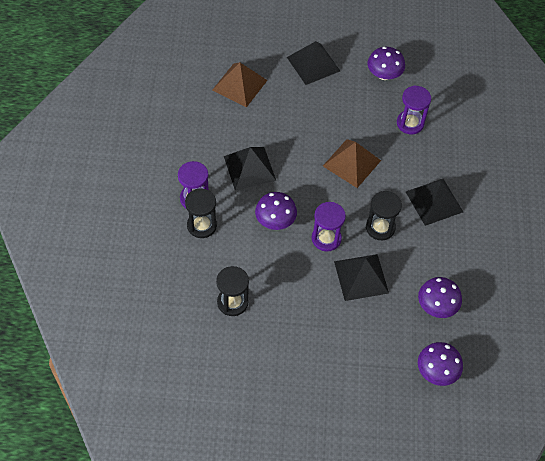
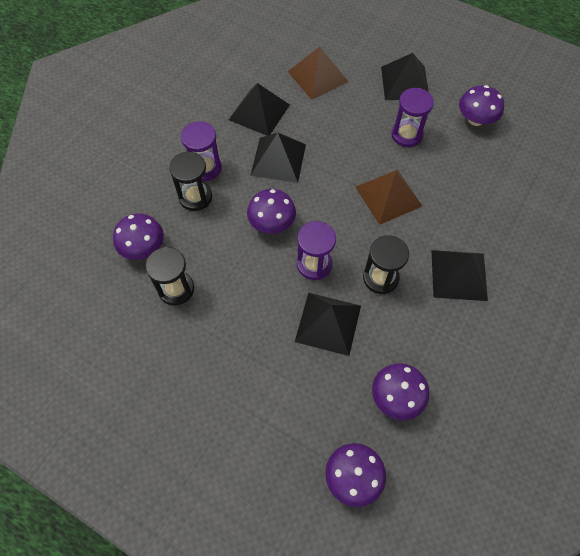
camera: 30 degrees right, 5 degrees up
purple hourglass [397,85,431,134] -> purple hourglass moved to [391,88,434,147]
none -> purple mushroom [113,214,164,260]
none -> black pyramid [229,83,290,136]

